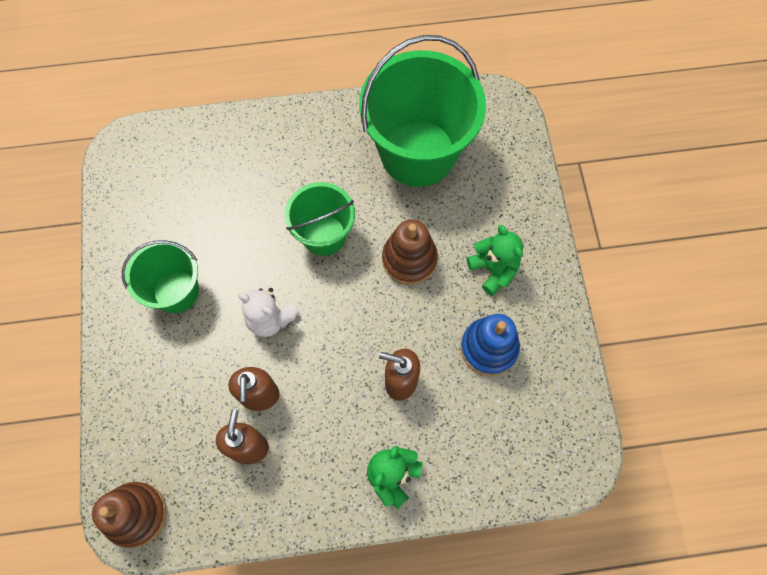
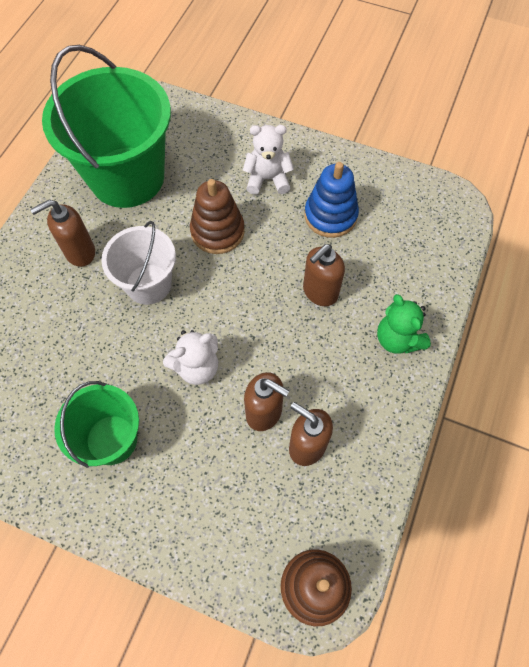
camera: 60 degrees left, 5 degrees down
green bucket [285,182,355,256] -> white bucket [101,221,176,305]
green teddy bear [467,225,523,296] -> white teddy bear [243,125,294,195]
none -> brown soap dispenser [30,200,95,267]

